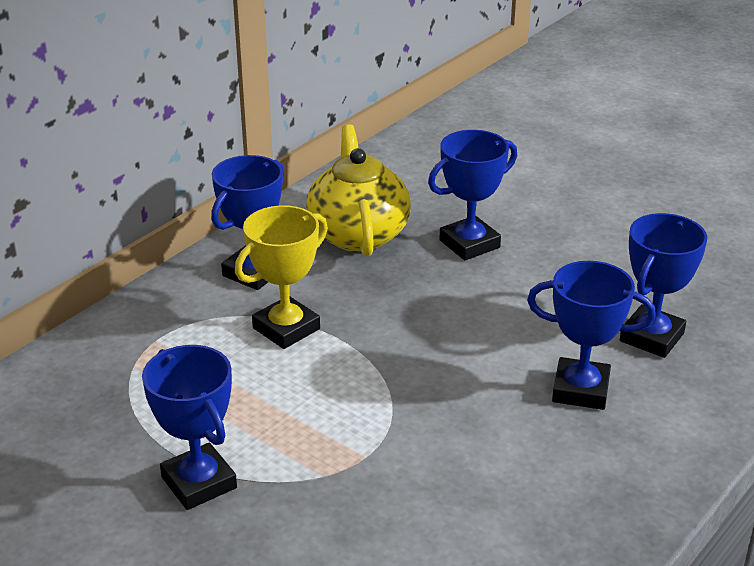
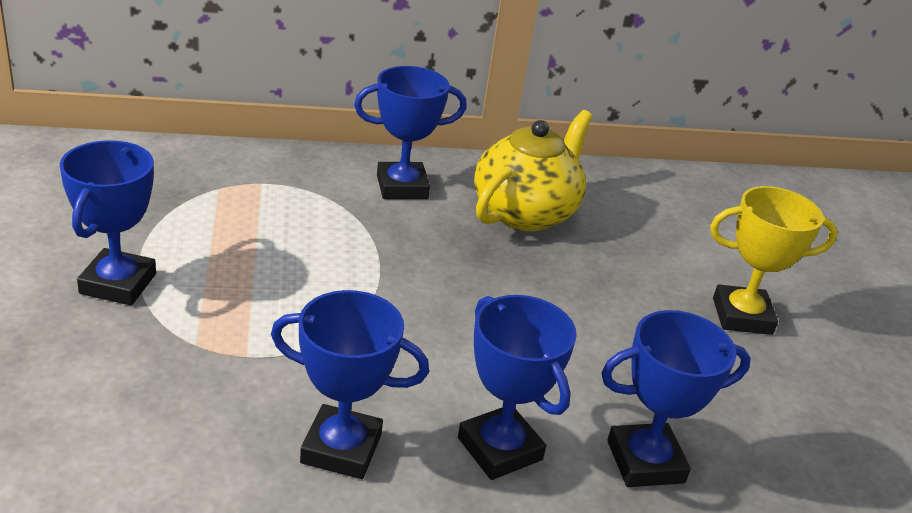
camera: 40 degrees right, 0 degrees up
yellow trophy [235,205,328,349] -> yellow trophy moved to [710,186,838,335]
blue trophy [428,130,517,260] -> blue trophy moved to [271,290,429,479]

